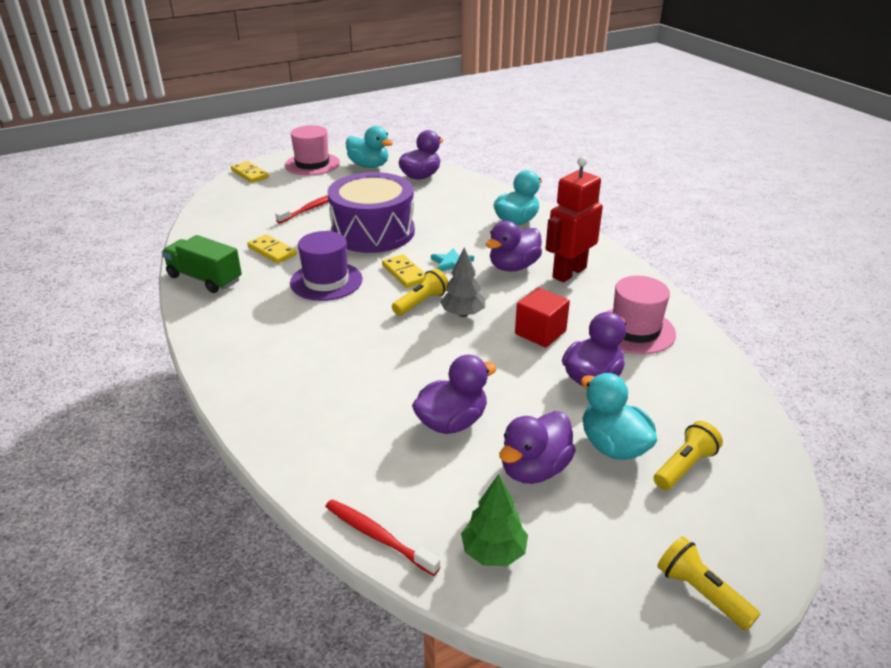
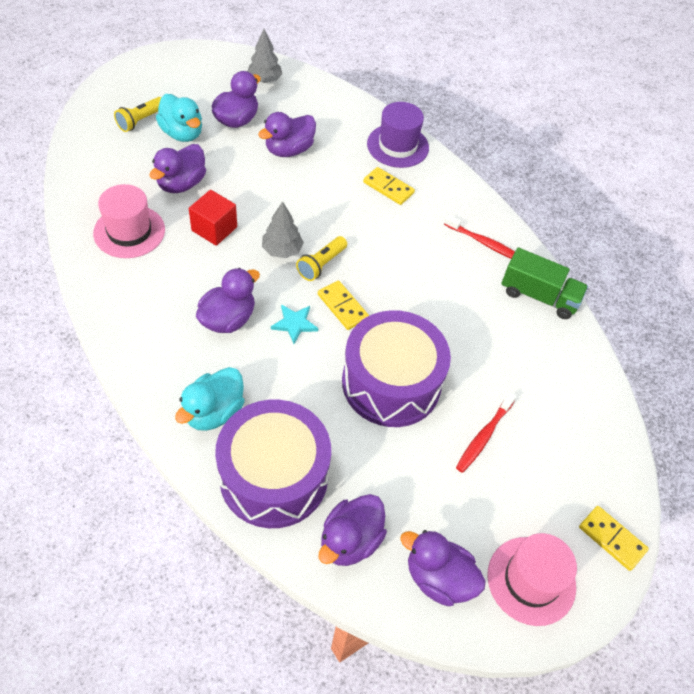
camera: 170 degrees right, 20 degrees up
yellow domino [247,234,297,263] -> yellow domino moved to [363,167,415,205]
purple hat [290,231,362,301] -> purple hat moved to [367,102,429,168]
red toothbrush [325,499,440,576] -> red toothbrush moved to [444,214,515,259]
turquoise duck [346,126,393,168] -> purple duck [400,530,486,606]
green tree [461,474,528,566] -> grey tree [247,29,282,83]
red robot [546,157,603,282] -> none
yellow flashlight [657,536,760,631] -> none
none -> purple drum [215,400,331,528]

